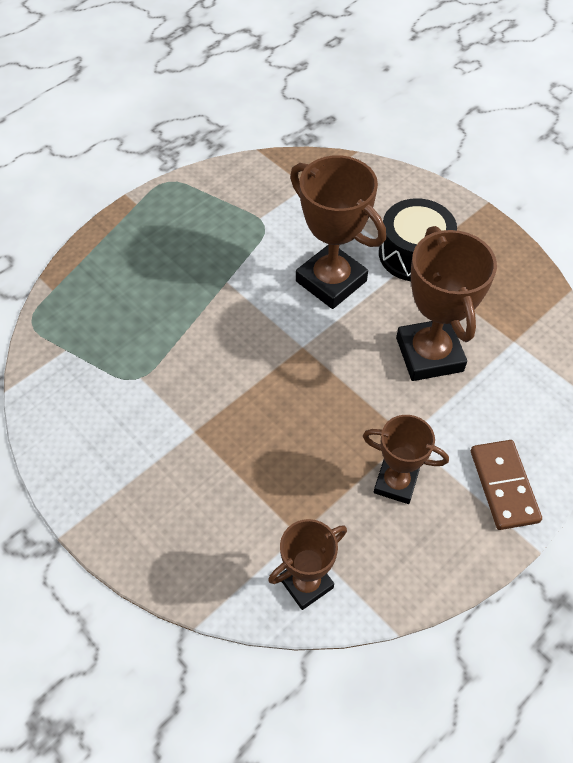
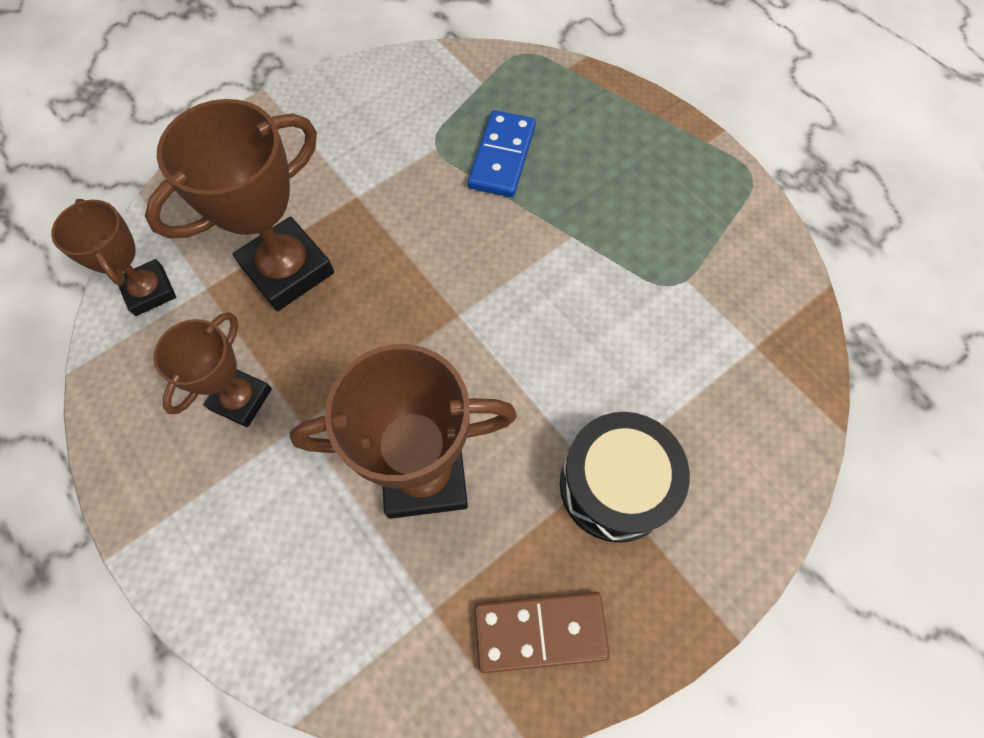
camera: 95 degrees right, 10 degrees up
brown trophy [290,155,386,309] -> brown trophy moved to [145,99,334,311]
brown domino [471,440,542,530] -> brown domino moved to [474,591,610,673]
none -> blue domino [468,110,536,197]

